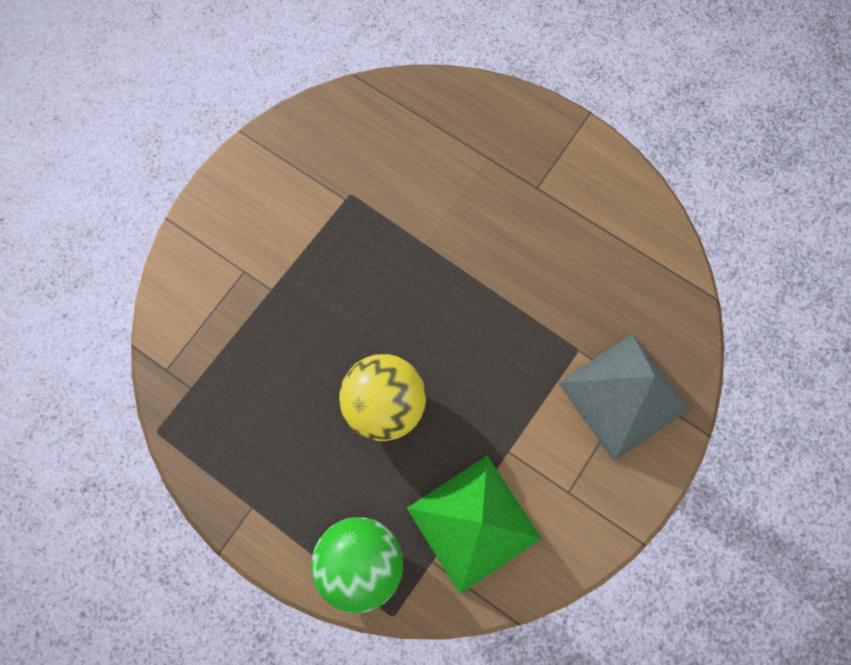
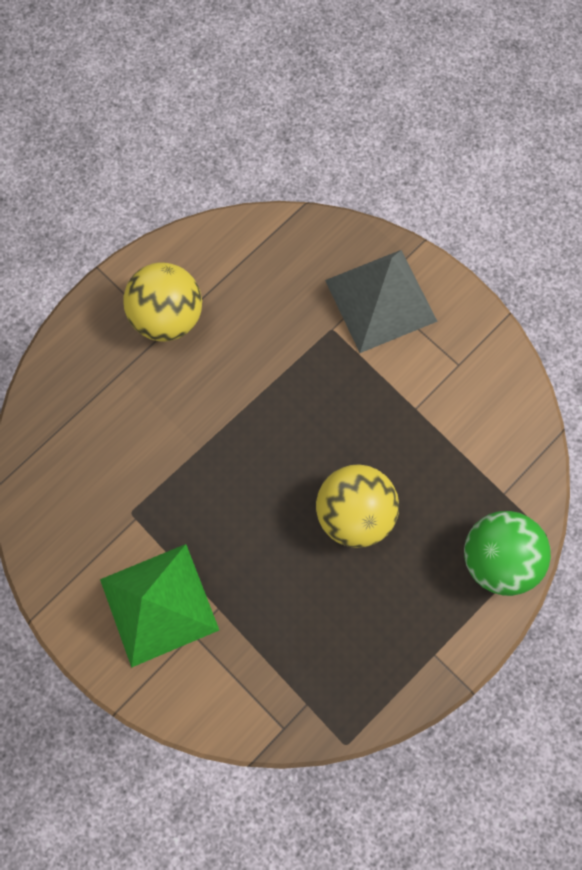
camera: 80 degrees left, 0 degrees up
green pyramid [407,455,542,594] -> green pyramid moved to [100,544,219,668]
none -> yellow ball [123,262,202,342]

